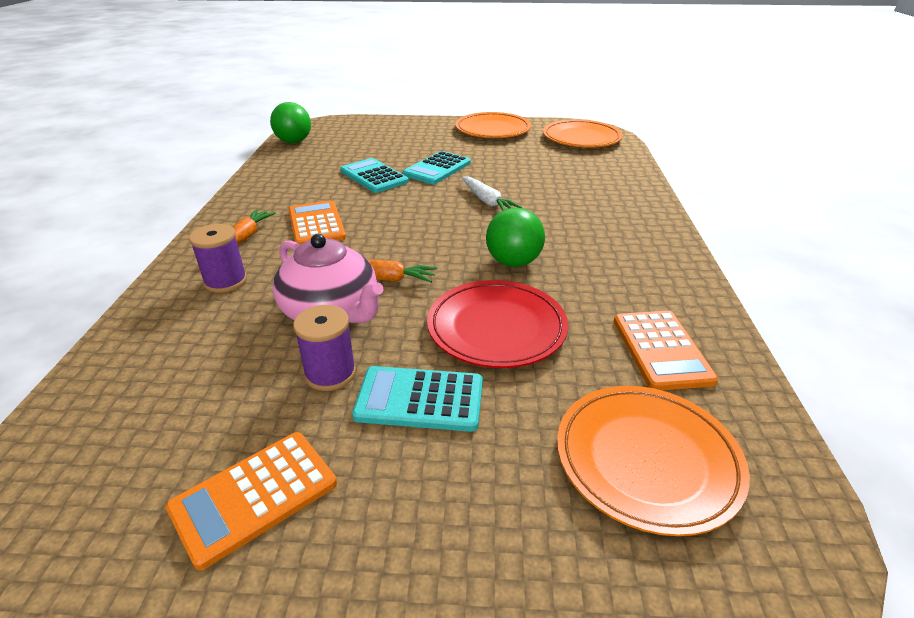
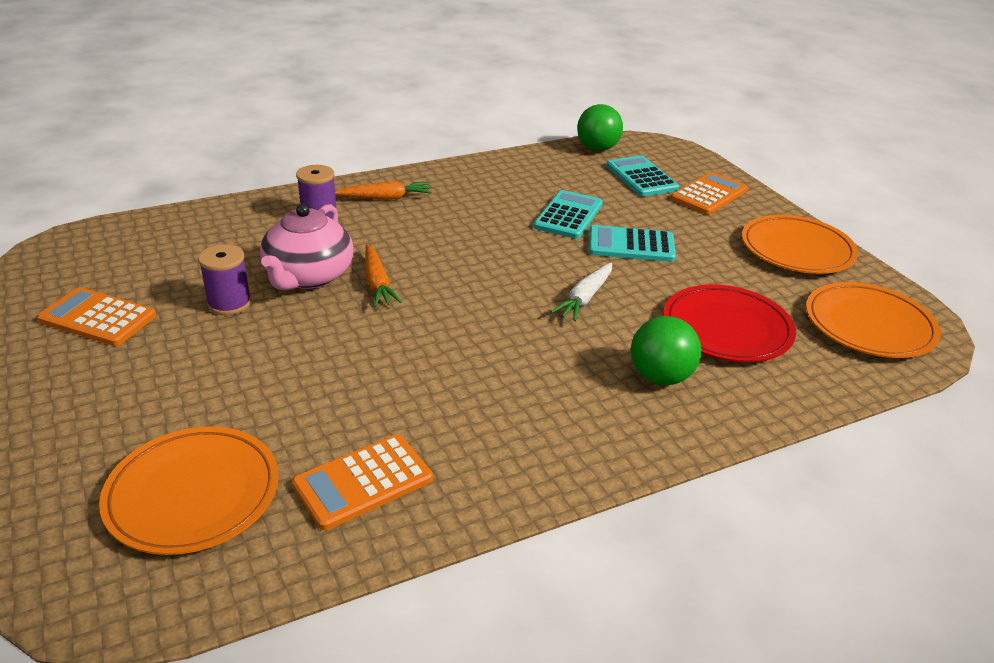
camera: 60 degrees right, 0 degrees up
orange calculator [289,200,346,245] -> orange calculator moved to [671,172,748,215]
turquoise calculator [352,366,483,432] -> turquoise calculator moved to [606,155,679,197]
red plate [427,280,568,368] -> red plate moved to [664,284,796,362]
green ball [486,208,545,267] -> green ball moved to [631,316,701,385]

